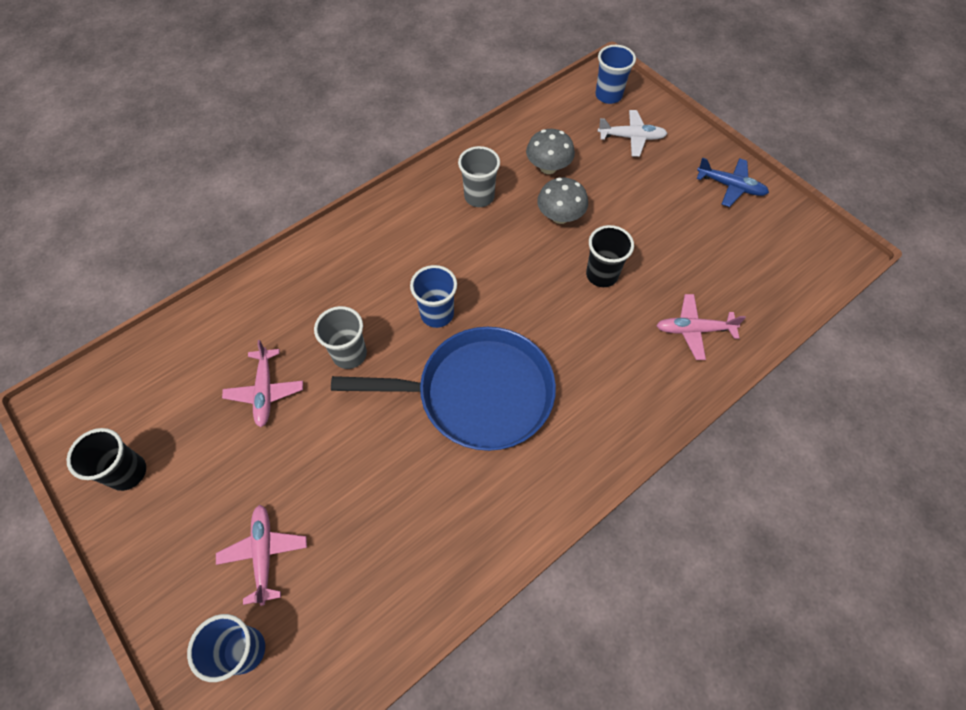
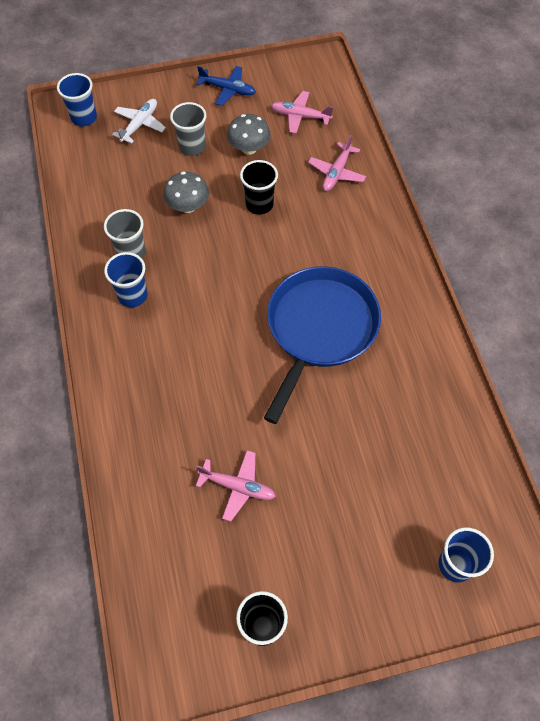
camera: 65 degrees left, 0 degrees up
pink plane [216,505,307,606] -> pink plane moved to [271,91,333,134]
grey cup [314,306,367,369] -> grey cup moved to [170,102,206,156]
blue cup [410,265,457,328] -> blue cup moved to [104,252,147,307]
grey mushroom [526,129,575,174] -> grey mushroom moved to [227,114,271,155]
blue plane [696,157,769,207] -> blue plane turned 60 degrees clockwise [196,66,256,106]

